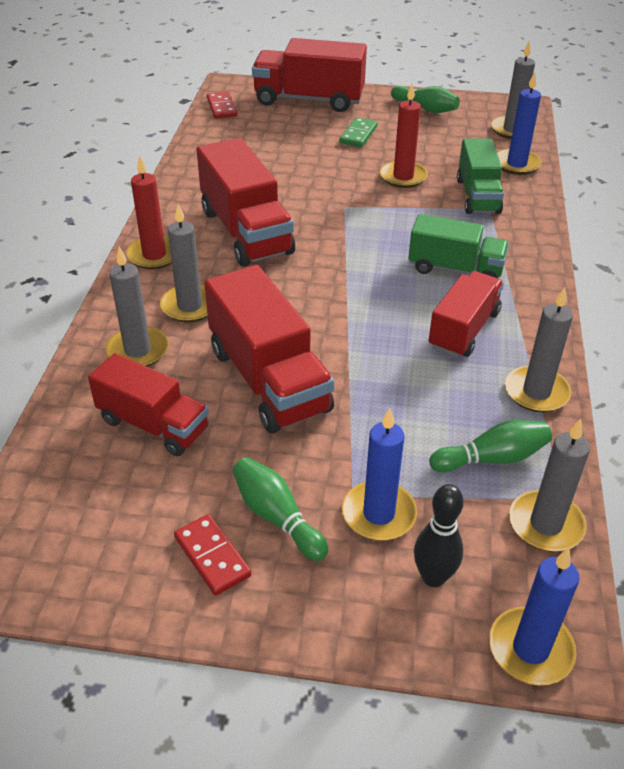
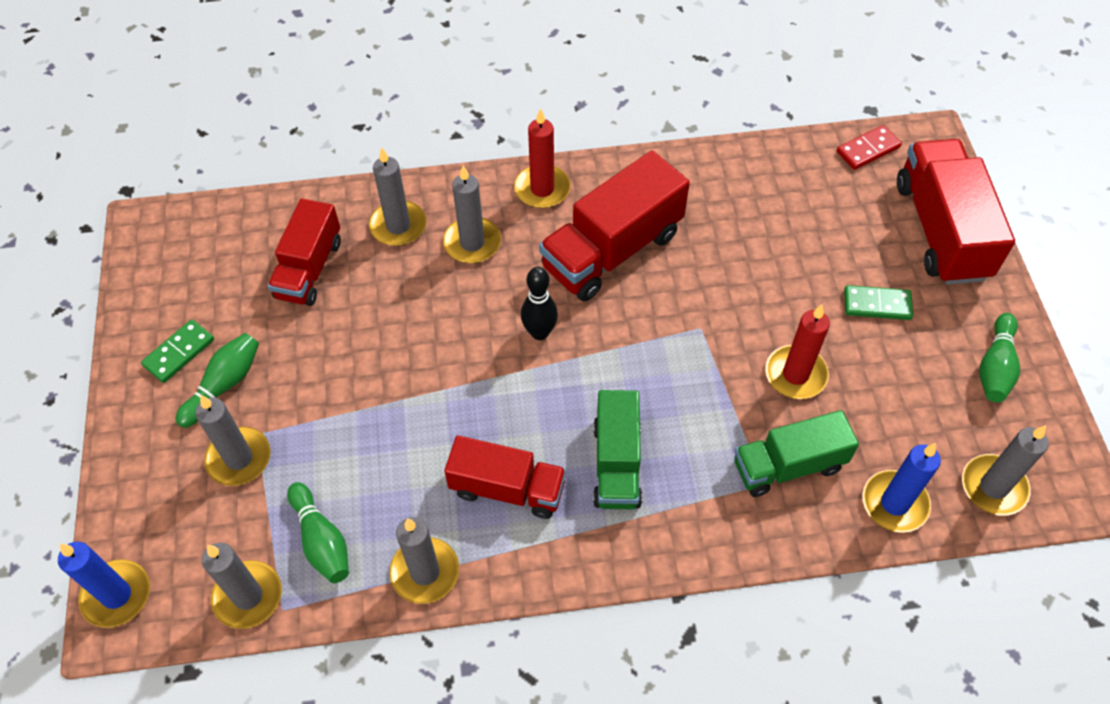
camera: 75 degrees right, 15 degrees up
red domino [174,514,251,596] -> green domino [141,319,214,383]
red truck [204,265,334,434] -> none
blue candle [342,408,417,541] -> grey candle [195,395,271,486]
black bowling pin [414,484,464,587] -> black bowling pin moved to [521,267,558,340]

